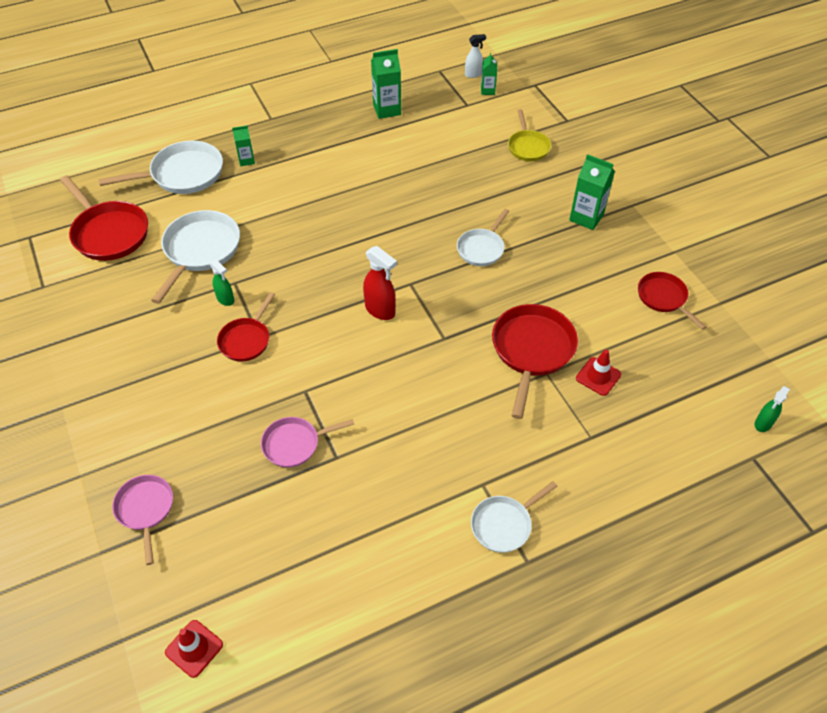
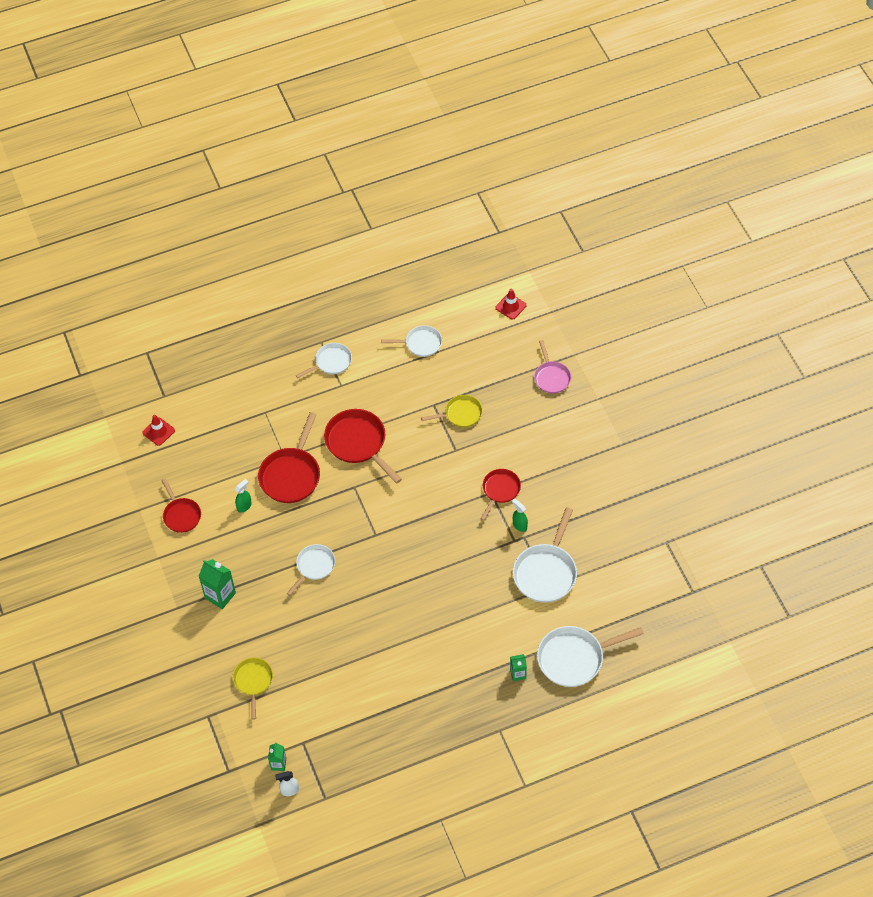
camera: 175 degrees left, 5 degrees up
red pan [60,176,148,261] -> red pan moved to [324,409,402,484]
pink pan [261,417,354,468] -> yellow pan [421,395,483,427]
red spray bottle [363,246,397,320] -> none
green carton [371,49,401,119] -> none
red traffic cone [576,349,621,396] -> red traffic cone moved to [142,415,175,446]
green spray bottle [755,386,790,432] -> green spray bottle moved to [235,479,252,513]
none -> white pan [381,325,442,357]

